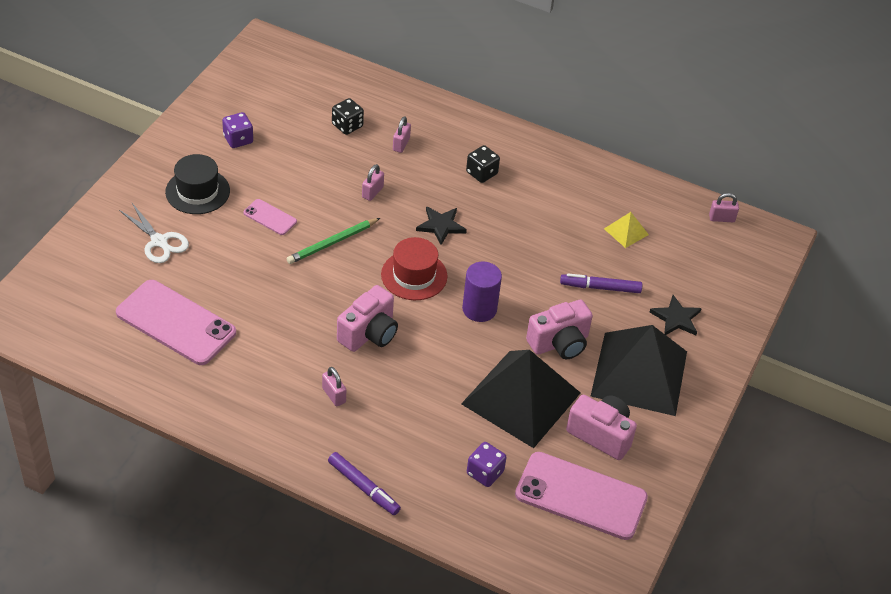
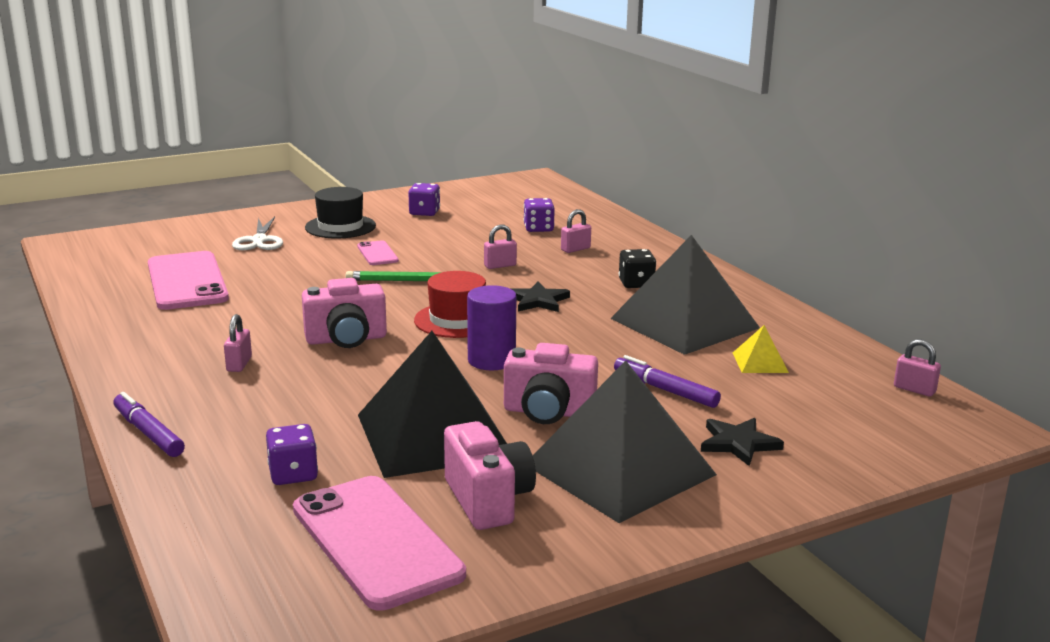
camera: 40 degrees right, 25 degrees down
purple marker [328,452,401,515] -> purple marker turned 150 degrees clockwise [114,392,185,457]
black dice [332,98,364,135] -> purple dice [523,198,555,232]
none -> black pyramid [610,235,760,355]

